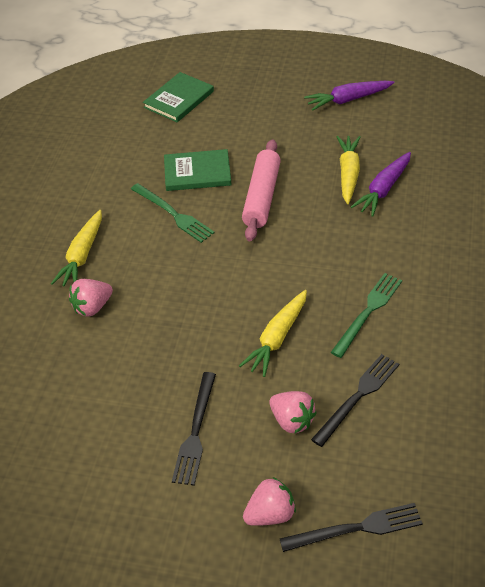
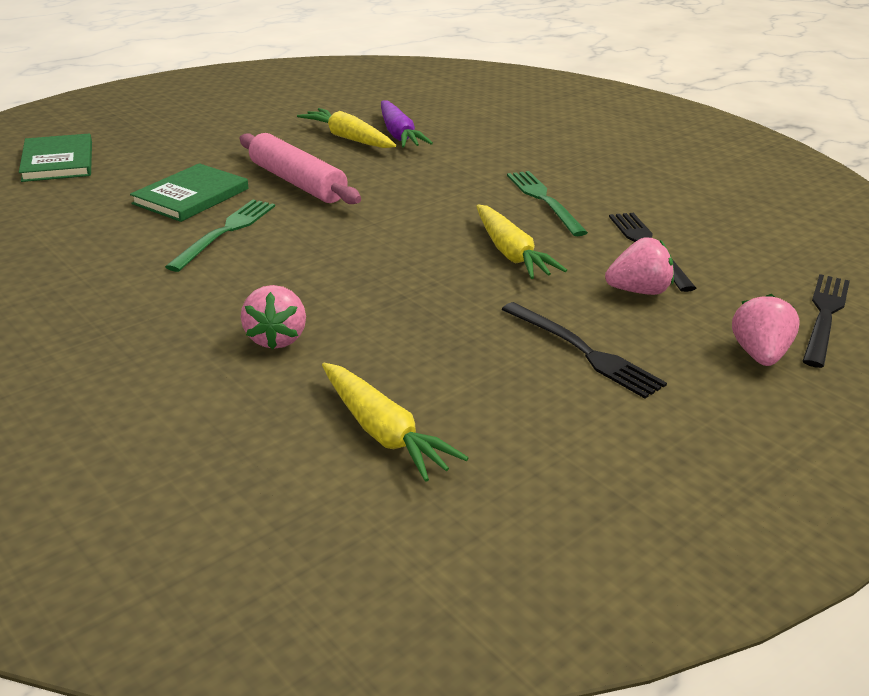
camera: 55 degrees left, 15 degrees down
yellow carrot [51,210,102,287] -> yellow carrot moved to [322,363,468,482]
green fork [131,183,215,243] -> green fork turned 60 degrees counterclockwise [165,200,275,272]
purple carrot [304,81,394,110] -> none

